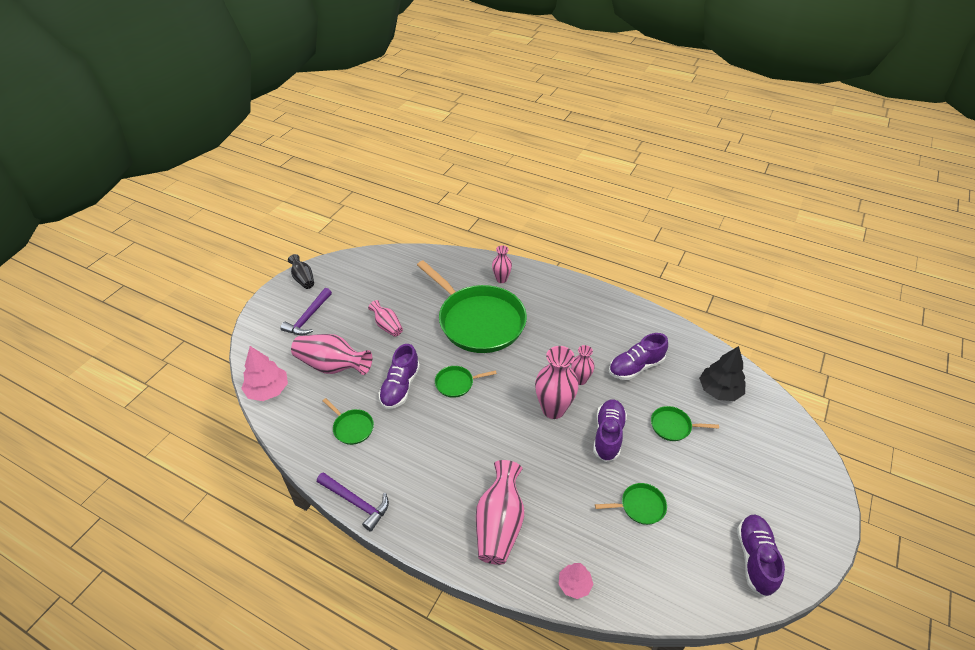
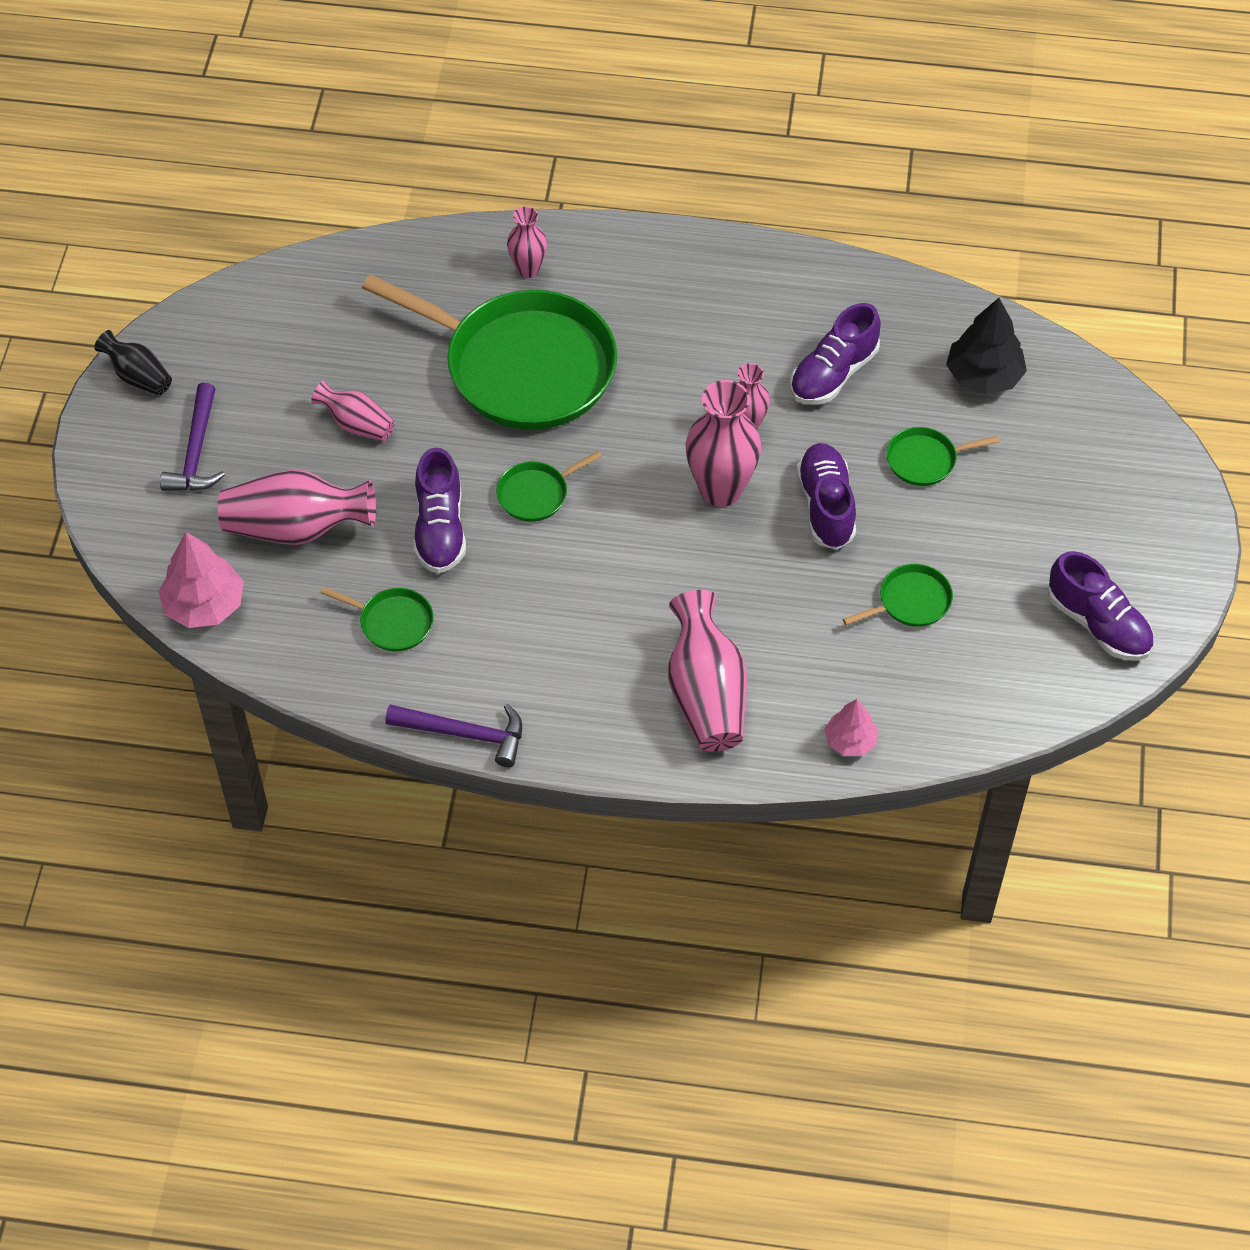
camera: 20 degrees left, 10 degrees up
purple shoe [737,514,785,597] -> purple shoe turned 150 degrees clockwise [1048,551,1154,661]

